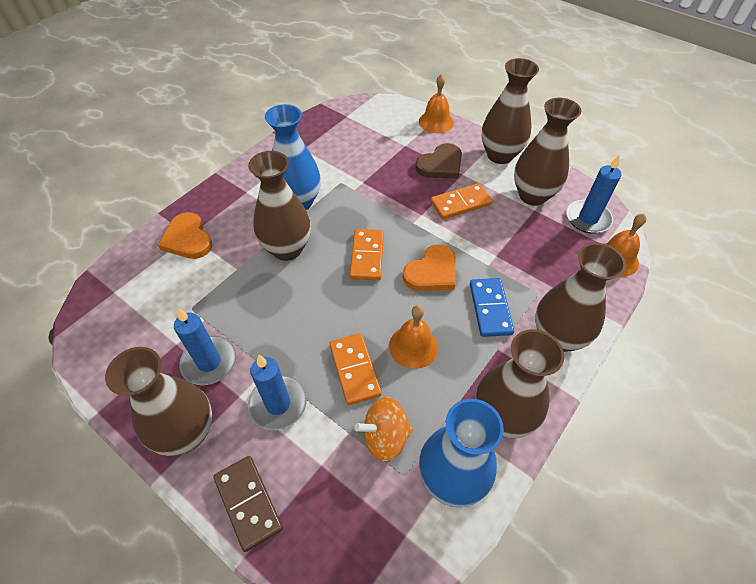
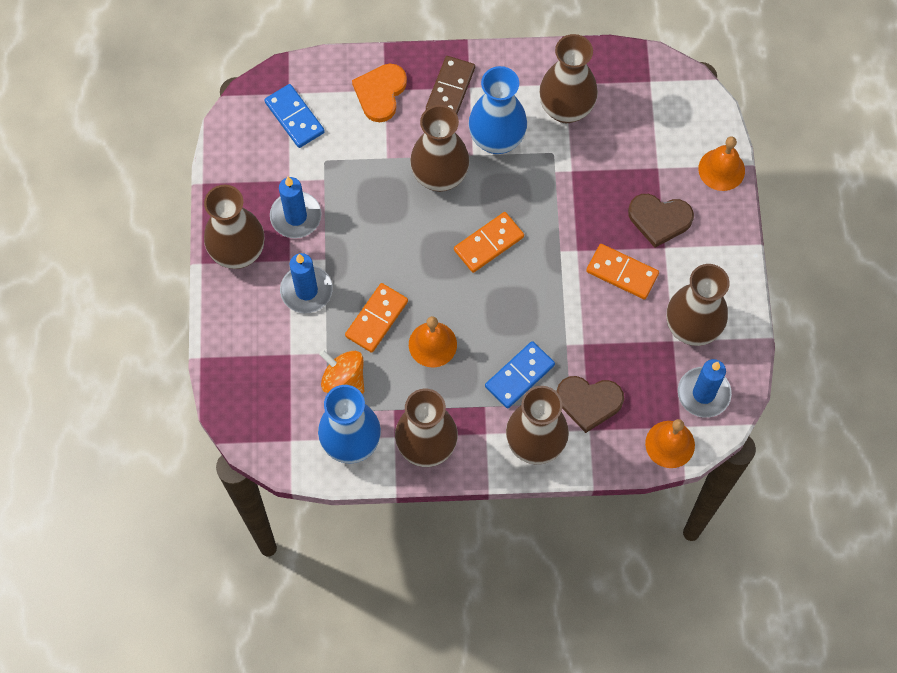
camera: 50 degrees right, 15 degrees up
brown domino [213,456,283,552] -> brown domino moved to [426,56,475,114]
orange heart [403,244,456,291] -> none
brown vase [481,58,539,164] -> brown vase moved to [539,34,598,123]
none -> blue domino [264,84,325,148]
none -> brown heart [556,376,624,433]

